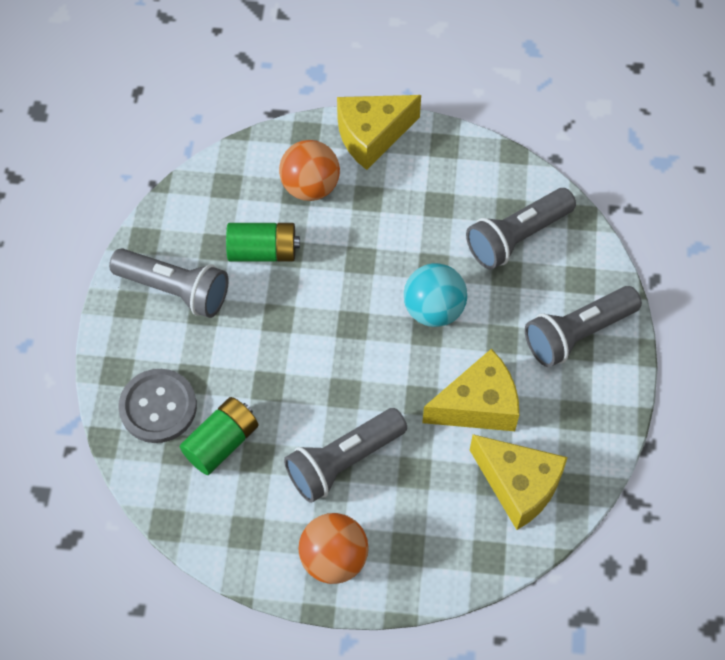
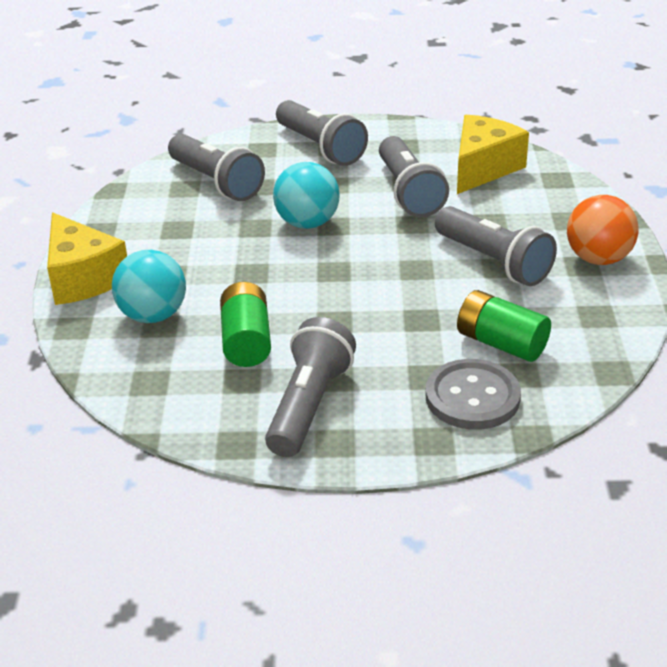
camera: 95 degrees left, 25 degrees down
orange ball [279,140,340,201] -> turquoise ball [112,250,186,323]
yellow cheese [422,349,519,431] -> grey flashlight [379,136,449,217]

